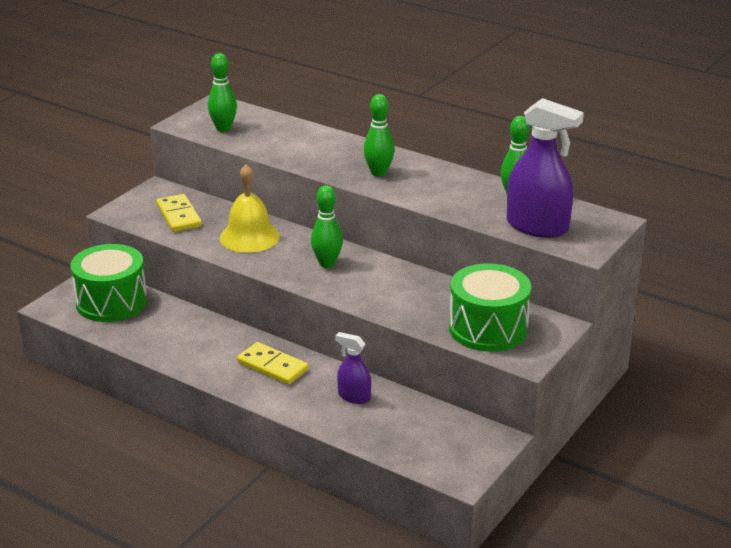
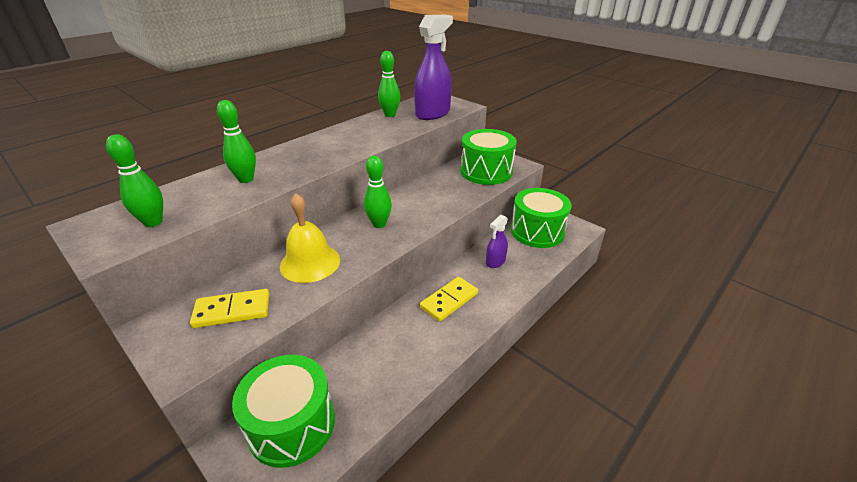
camera: 80 degrees left, 5 degrees up
green bowling pin [364,94,395,177] -> green bowling pin moved to [217,100,256,183]
none -> green drum [511,188,572,248]

